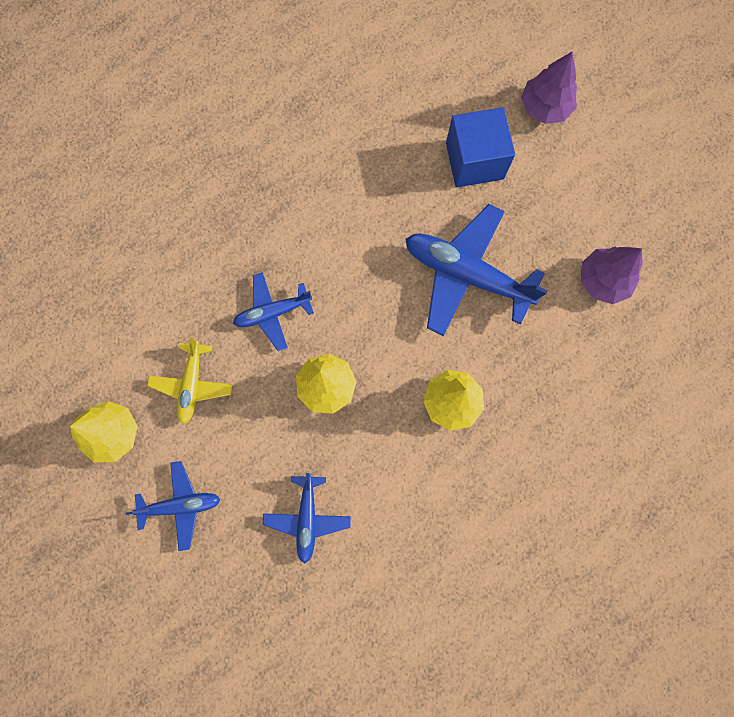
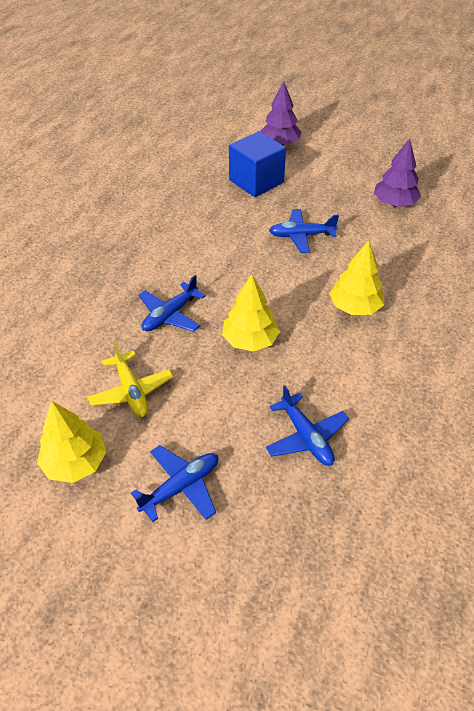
camera: 30 degrees left, 30 degrees down
blue plane [405,204,548,336] -> blue plane [269,209,339,253], size x0.57

